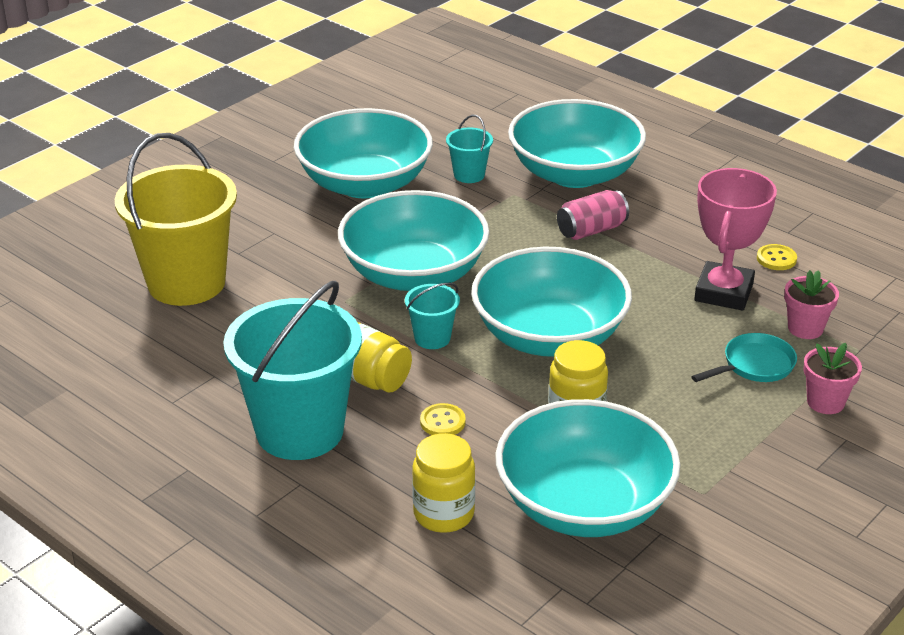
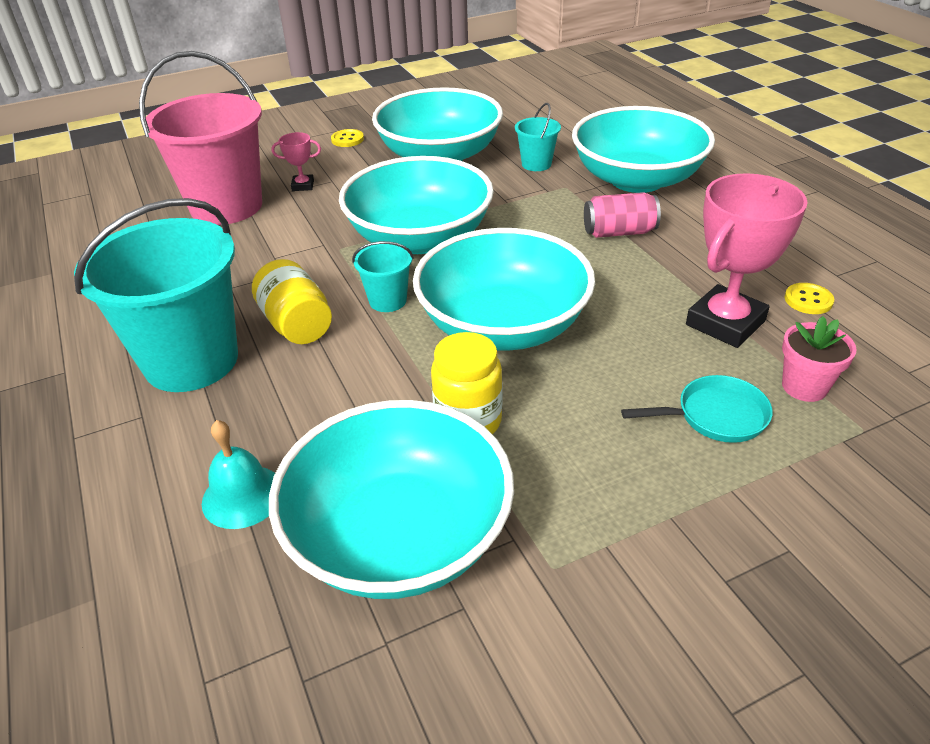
camera: 25 degrees right, 5 degrees up
yellow bucket [115,133,237,306] -> pink bucket [139,51,262,225]
yellow jar [412,433,475,533] -> turquoise bell [202,420,275,529]
yellow button [420,403,466,435] -> yellow button moved to [331,129,364,147]
pink flower pot [803,343,862,414] -> none
none -> pink trophy [271,132,321,191]

